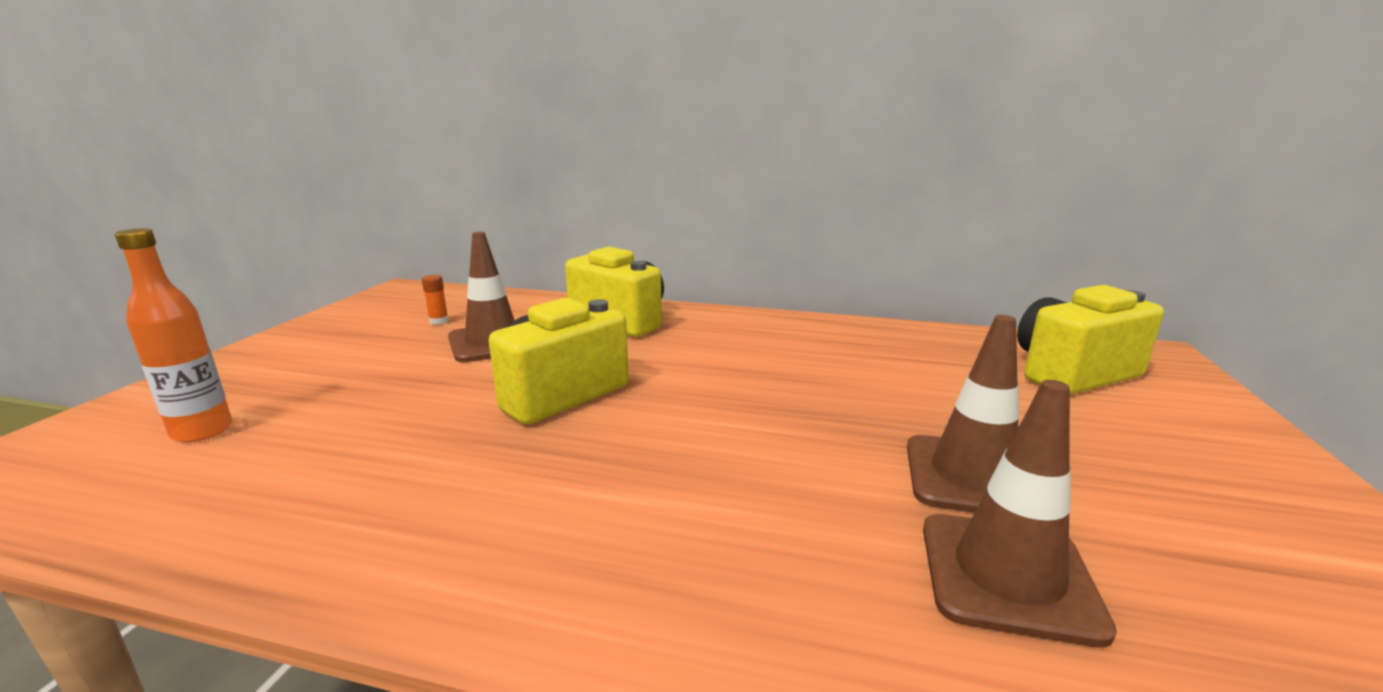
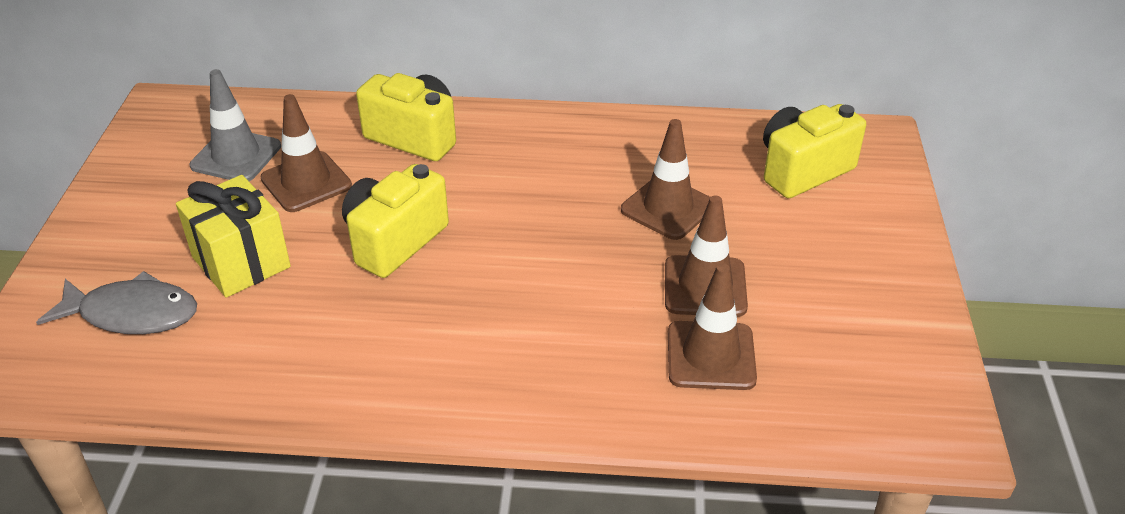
camera: 10 degrees left, 20 degrees up
orange bottle [115,228,232,442] -> grey fish [36,271,197,334]
orange glue stick [422,275,449,325] -> grey traffic cone [190,69,281,181]
none -> yellow gift [176,175,291,298]
none -> brown traffic cone [621,119,710,240]

